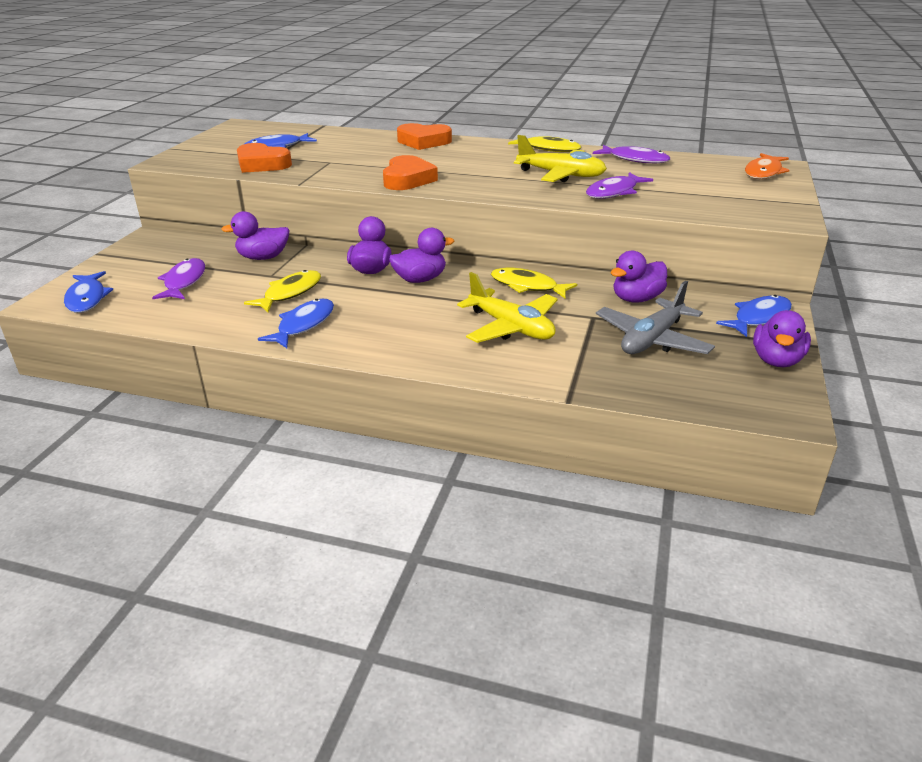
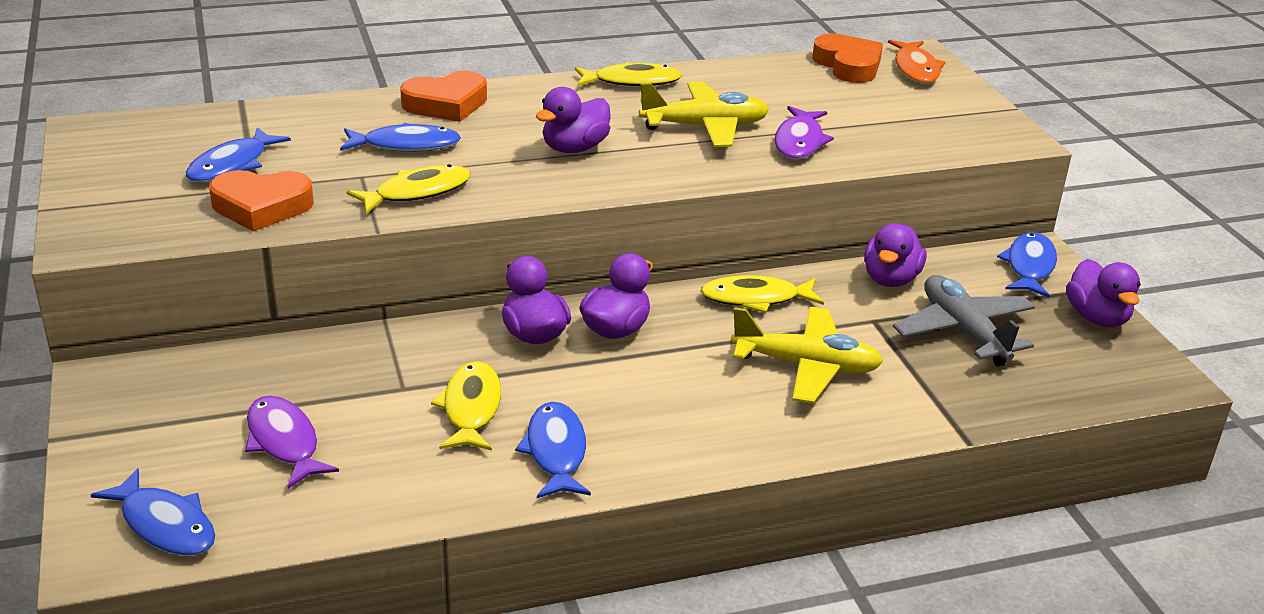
camera: 35 degrees left, 0 degrees up
purple duck [221,211,290,260] -> purple duck moved to [536,87,611,153]
orange heart [383,155,438,190] -> orange heart moved to [812,33,883,83]
purple fish [593,145,670,163] -> none
grey plane [596,281,715,354] -> grey plane turned 150 degrees clockwise [893,275,1035,367]
none -> blue fish [340,122,461,152]
none -> yellow fish [346,164,471,214]

